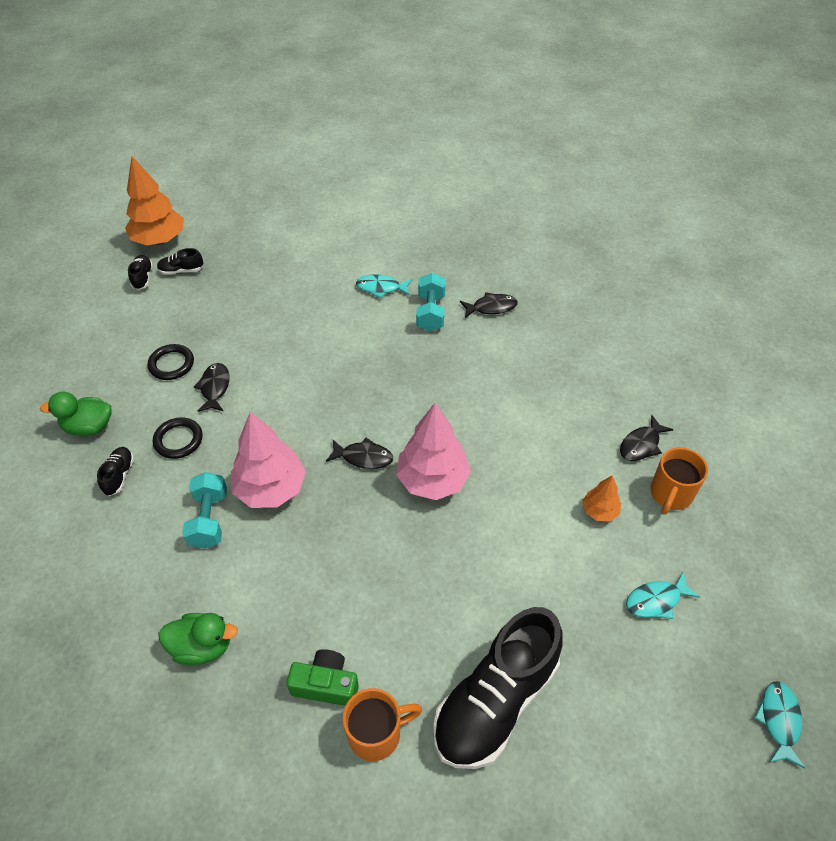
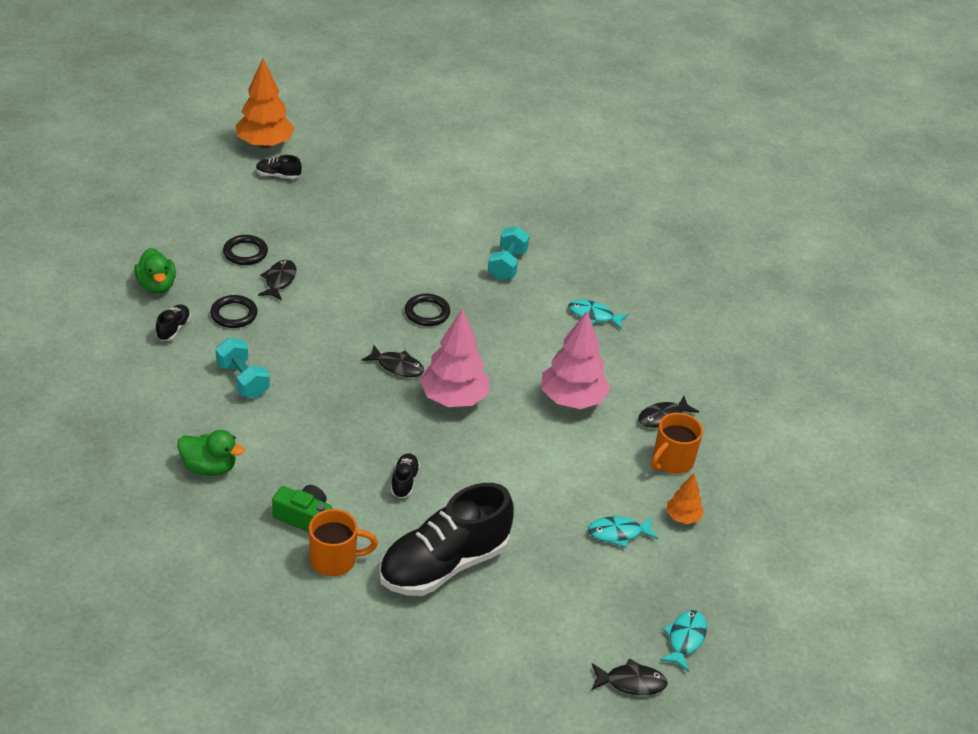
camera: 10 degrees right, 10 degrees down
green duck [40,392,112,437] -> green duck turned 120 degrees counterclockwise [134,248,176,294]
black shoe [128,255,153,290] -> black shoe moved to [391,453,420,498]
turquoise dumbbell [182,472,227,549] -> turquoise dumbbell turned 45 degrees counterclockwise [216,338,270,398]
pink tree [231,412,306,508] -> pink tree moved to [541,311,610,409]
turquoise fish [356,274,412,298] -> turquoise fish moved to [568,299,629,330]
black fish [460,292,518,318] -> black fish moved to [592,659,668,695]
orange tree [582,475,621,522] -> orange tree moved to [666,474,704,524]
none -> black ring [405,294,450,326]

